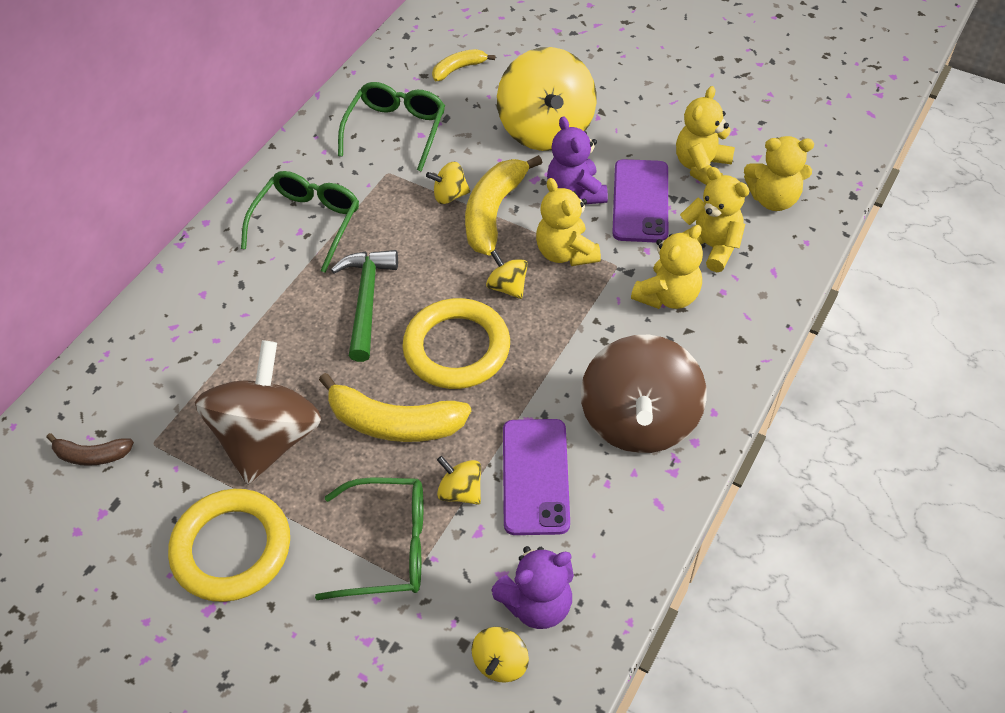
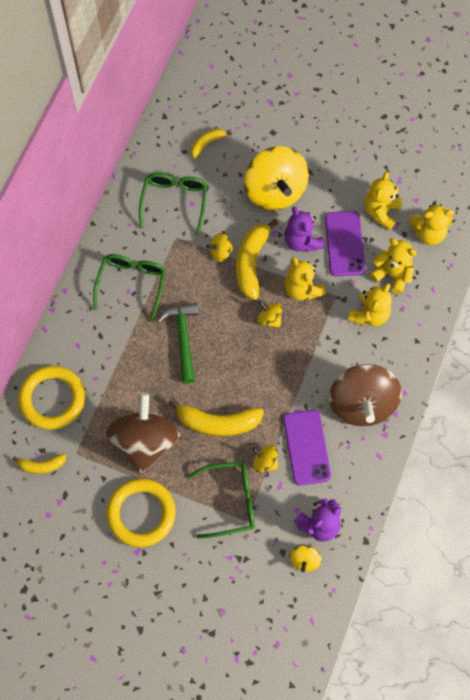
camera: 10 degrees left, 15 degrees up
brown banana [46,433,134,466] -> yellow banana [13,454,66,474]
yellow ring [402,298,510,389] -> yellow ring moved to [18,366,85,430]

